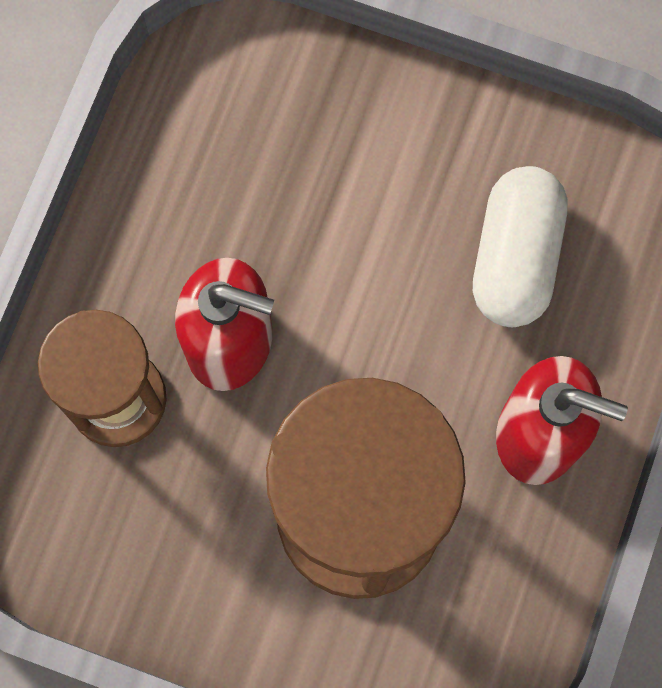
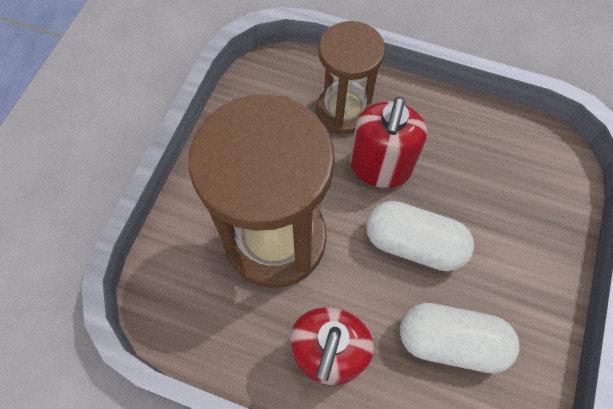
camera: 90 degrees right, 10 degrees down
none -> white capsule [366,201,474,271]

